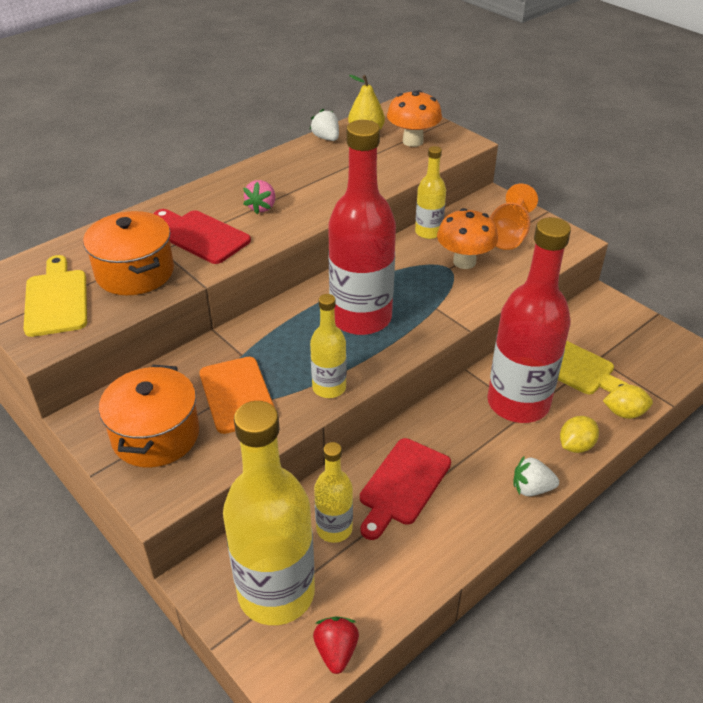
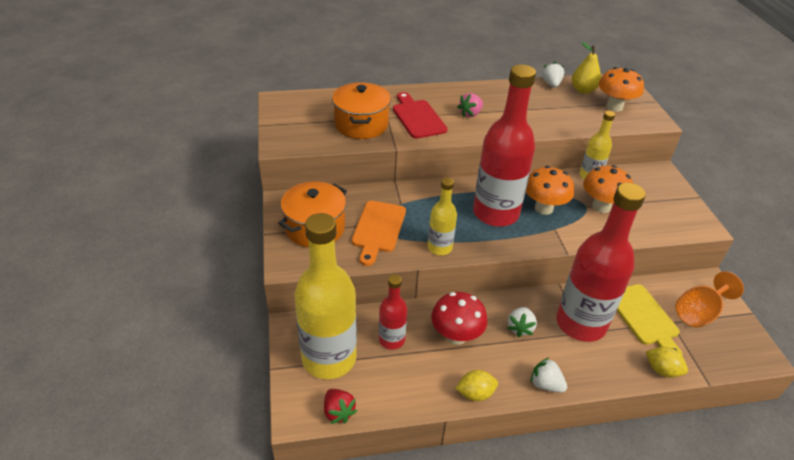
camera: 30 degrees right, 0 degrees up
yellow cutting board [23,255,87,337] -> none
red strawberry [313,617,359,674] -> red strawberry turned 120 degrees clockwise [324,389,357,424]
yellow bottle [314,442,353,543] -> red bottle [379,275,407,350]
red cutting board [360,438,451,540] -> red mushroom [431,292,487,345]
orange goblet [490,184,538,250] -> orange goblet moved to [675,271,744,327]
yellow lemon [560,416,599,453] -> yellow lemon moved to [455,370,498,401]
none -> white strawberry [507,307,537,337]
none -> orange mushroom [526,166,574,215]

